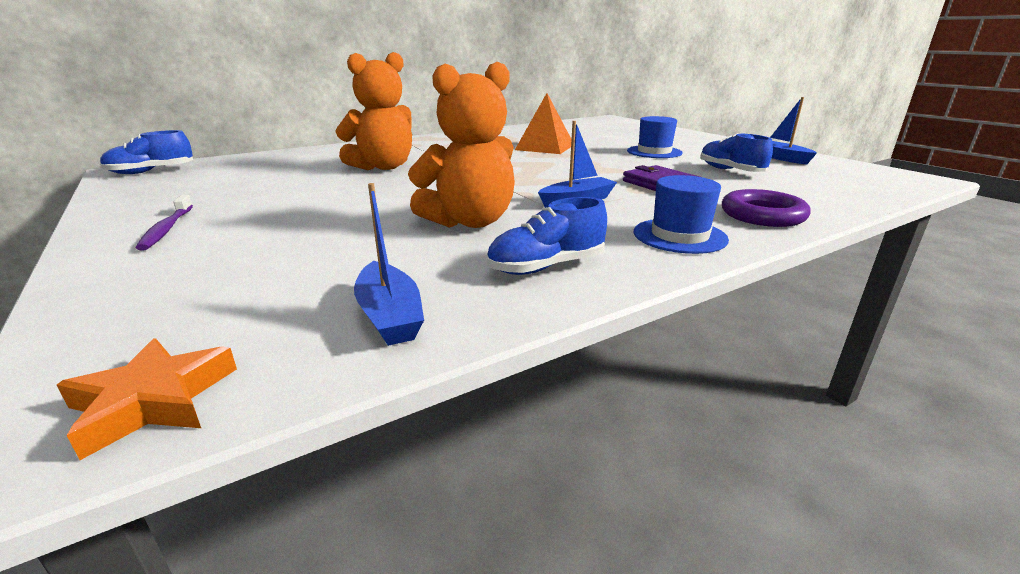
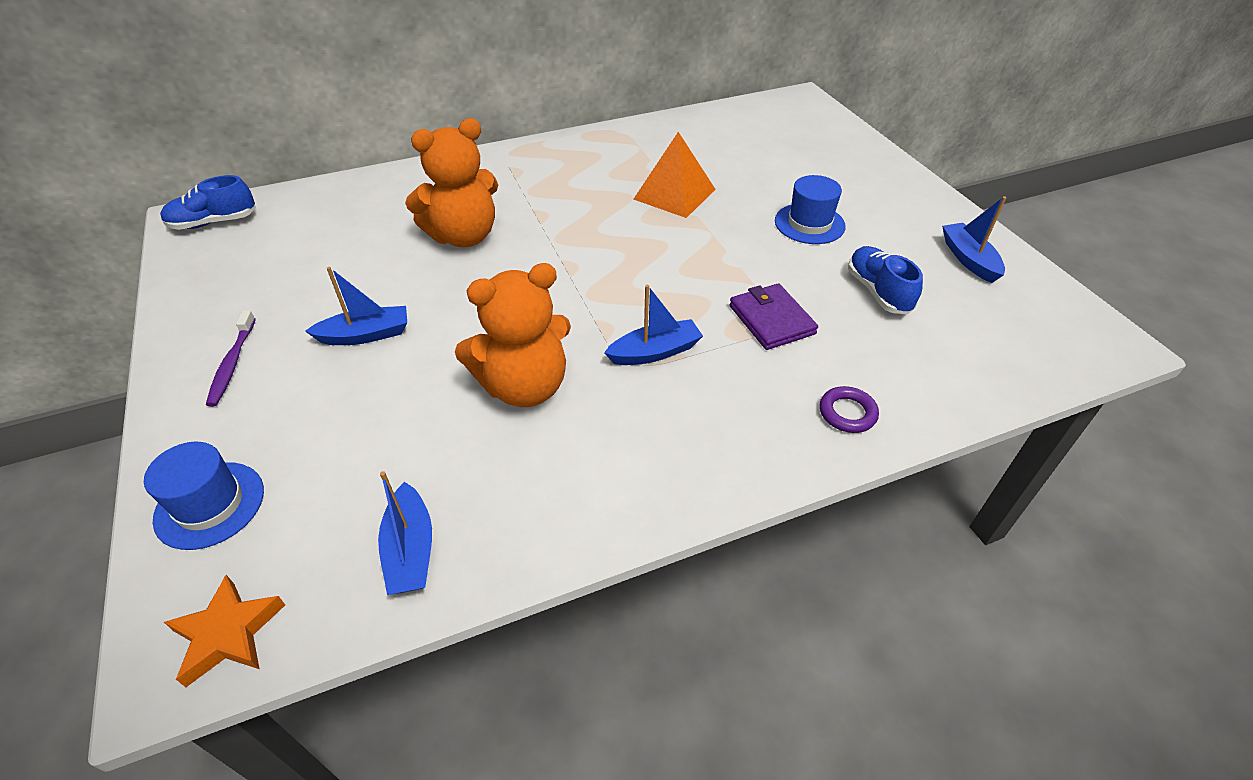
camera: 10 degrees right, 20 degrees up
blue shoe [487,197,607,275] -> none
blue hat [634,175,729,254] -> blue hat moved to [144,442,264,550]
purple ring [722,189,811,227] -> purple ring [820,386,879,433], size x0.64
none -> blue boat [305,267,407,345]

